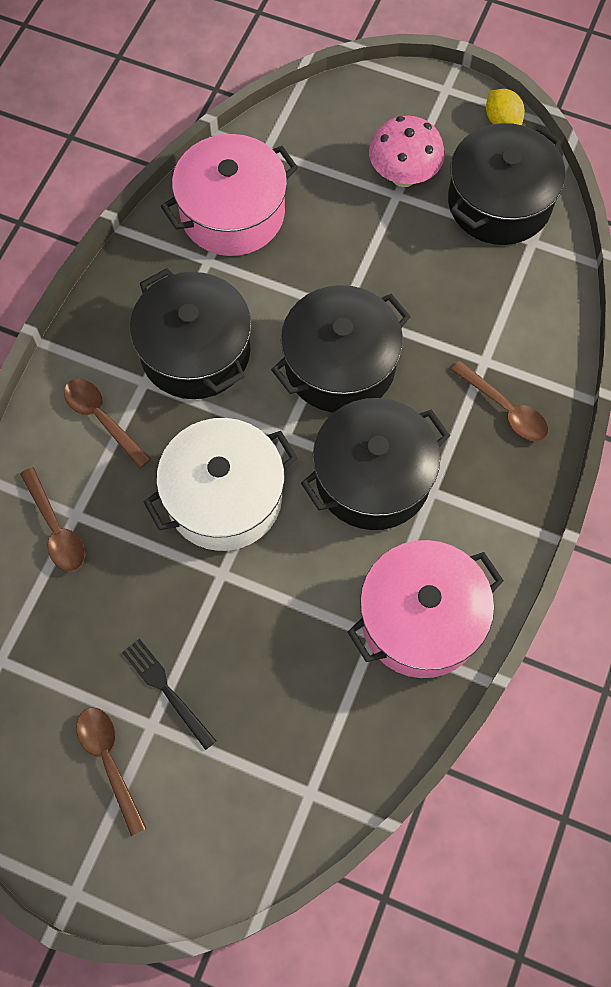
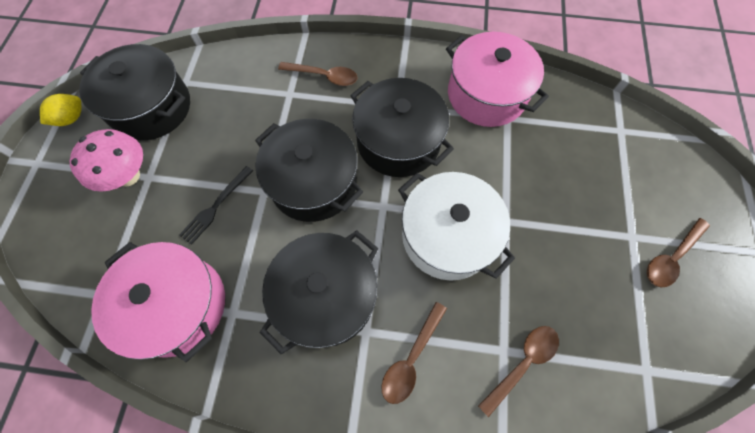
camera: 105 degrees left, 0 degrees up
black fork [122,639,216,750] -> black fork moved to [179,166,253,245]
brown spoon [451,361,548,442] -> brown spoon turned 75 degrees clockwise [278,62,358,86]

